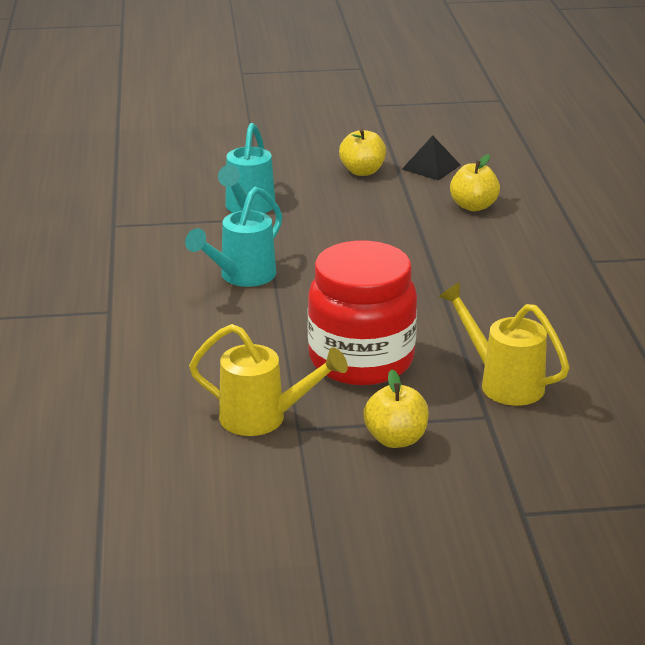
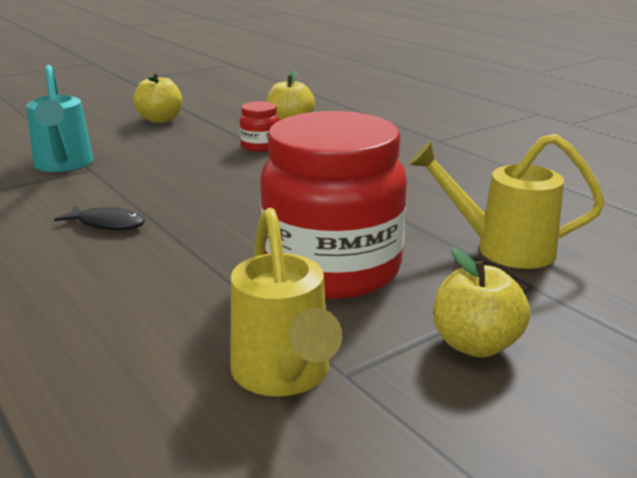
camera: 30 degrees left, 5 degrees down
turquoise watering can [185,187,282,287] -> black fish [54,205,145,230]
yellow watering can [189,324,348,436] -> yellow watering can turned 90 degrees clockwise [231,208,342,397]
black pyramid [402,136,461,180] -> none
none -> red jar [240,101,280,152]

